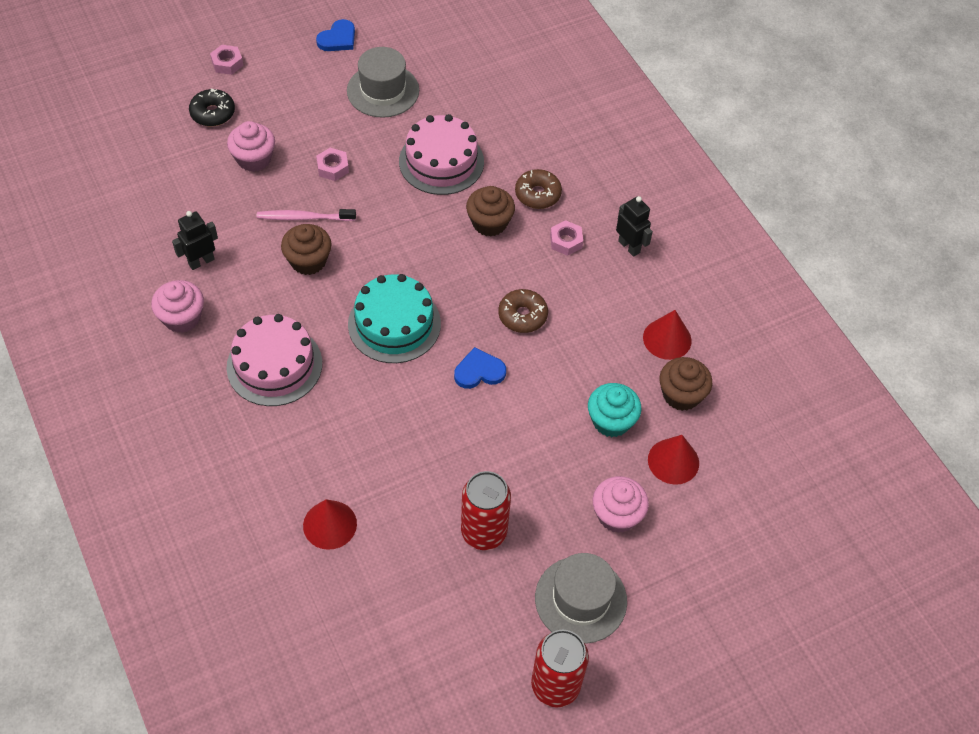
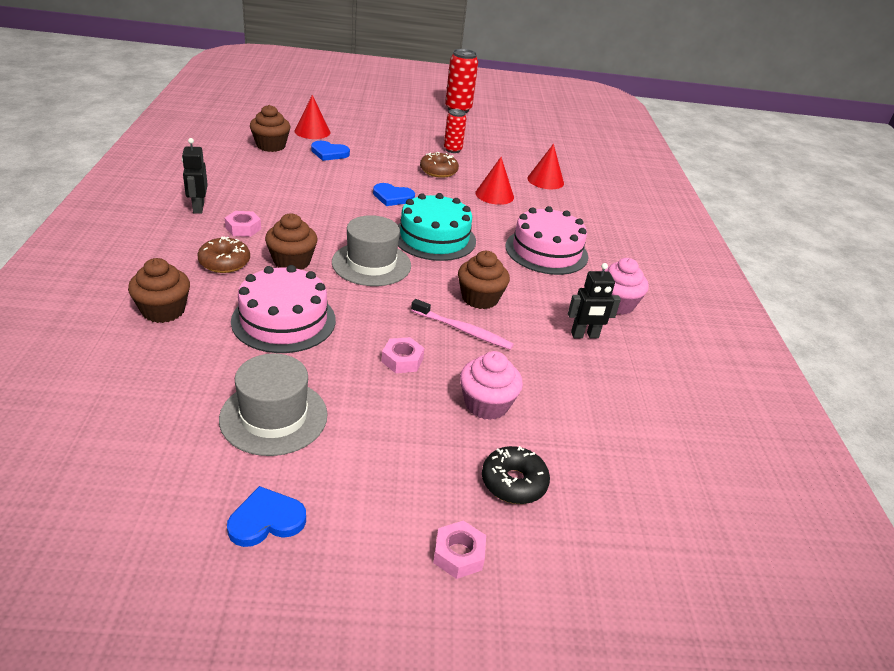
camera: 155 degrees left, 20 degrees down
red can [461,471,511,550] -> red can [444,109,467,153], size x0.62
brown donut [499,289,548,333] -> brown donut moved to [420,152,459,178]
grey hat [535,553,627,644] -> grey hat moved to [332,215,411,286]
turquoise cupcake [588,383,642,437] -> blue heart [311,141,350,161]
pink cupcake [593,476,649,533] -> none
red cone [643,310,692,360] -> red cone moved to [475,157,514,205]
none -> brown cupcake [128,258,190,323]

